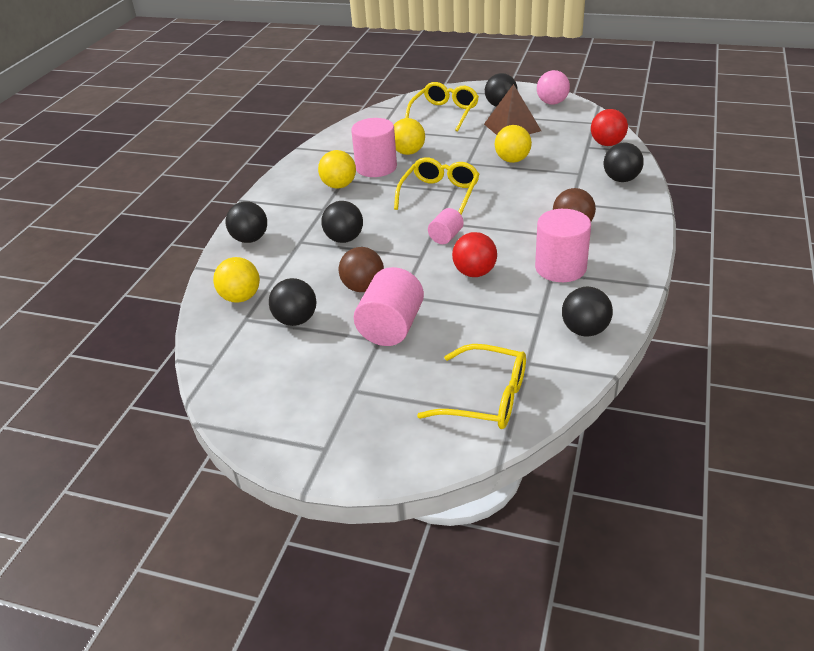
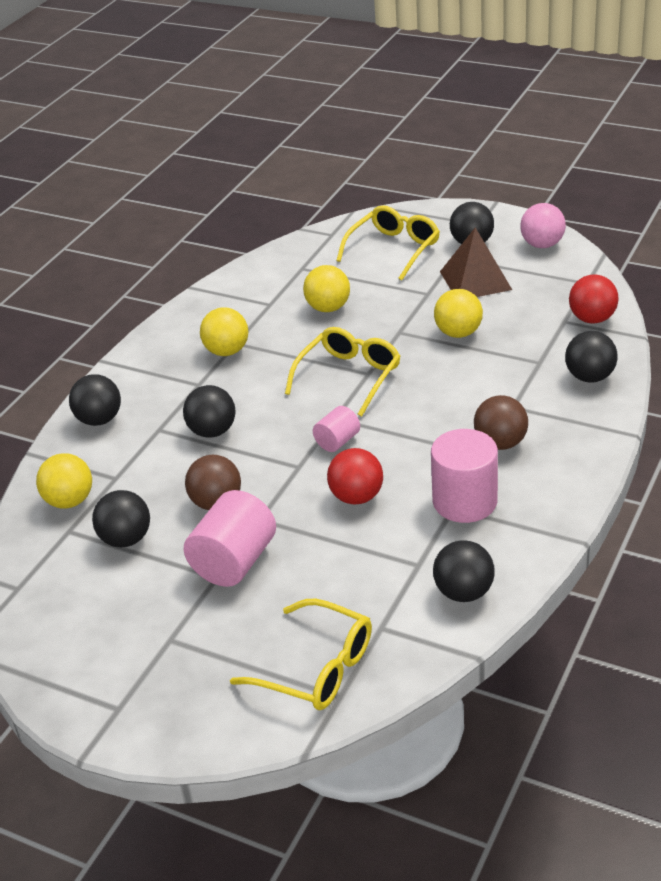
camera: 10 degrees right, 0 degrees up
pink cylinder [351,118,397,177] -> none

